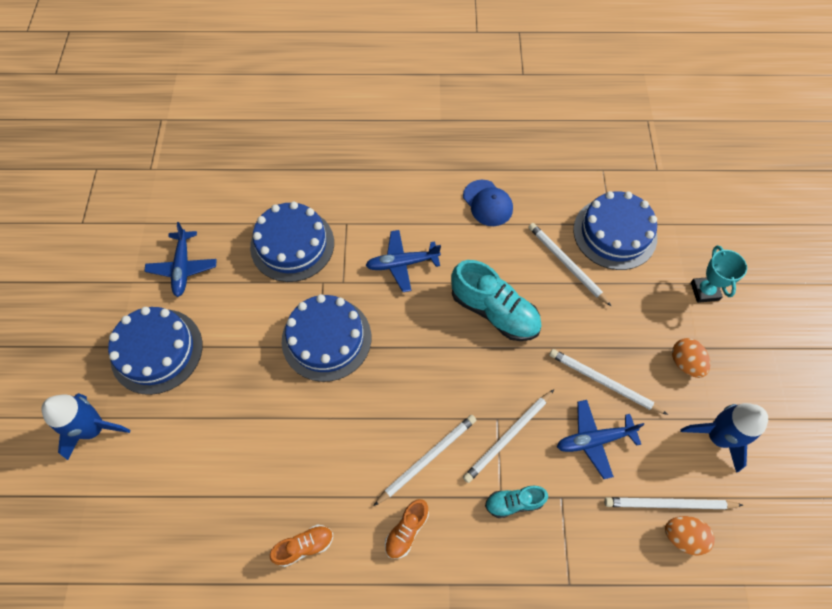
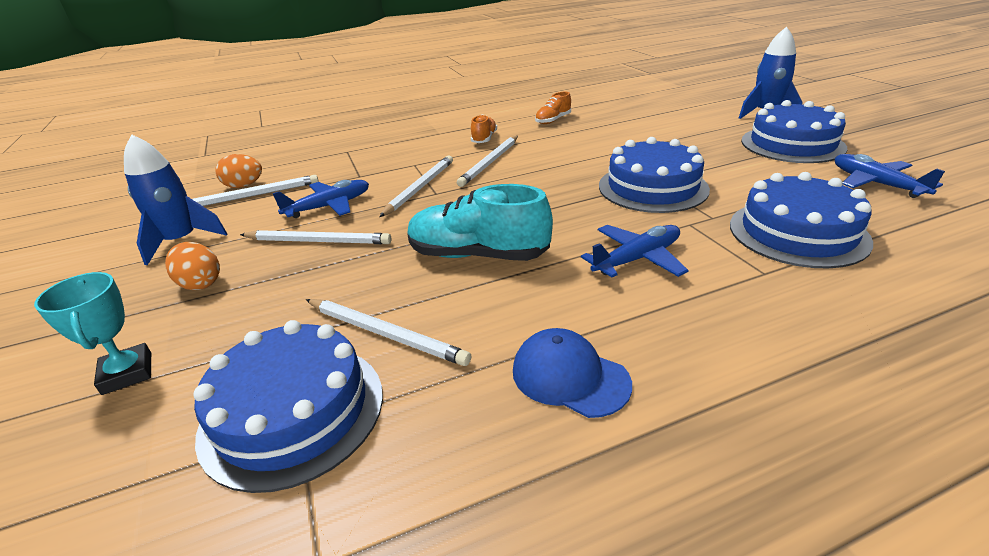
camera: 160 degrees right, 30 degrees down
turquoise shoe [485,486,548,518] -> none

